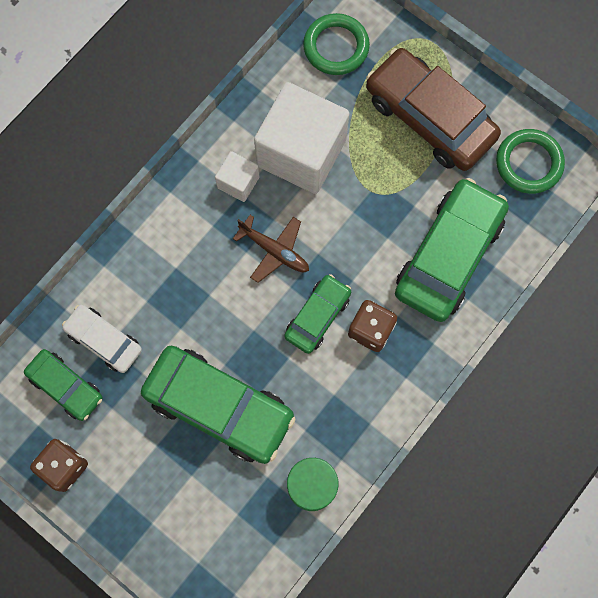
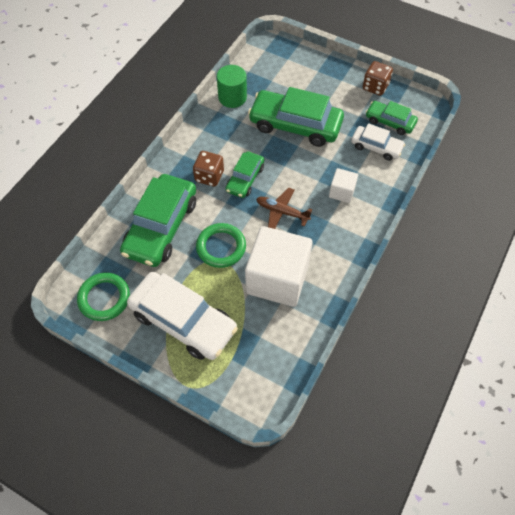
camera: 170 degrees right, 15 degrees down
white cube [215,151,260,202] -> white cube moved to [329,168,358,203]
green ring [303,13,370,75] -> green ring moved to [196,223,246,268]
brown car [366,48,501,171] -> white car [127,272,238,360]

